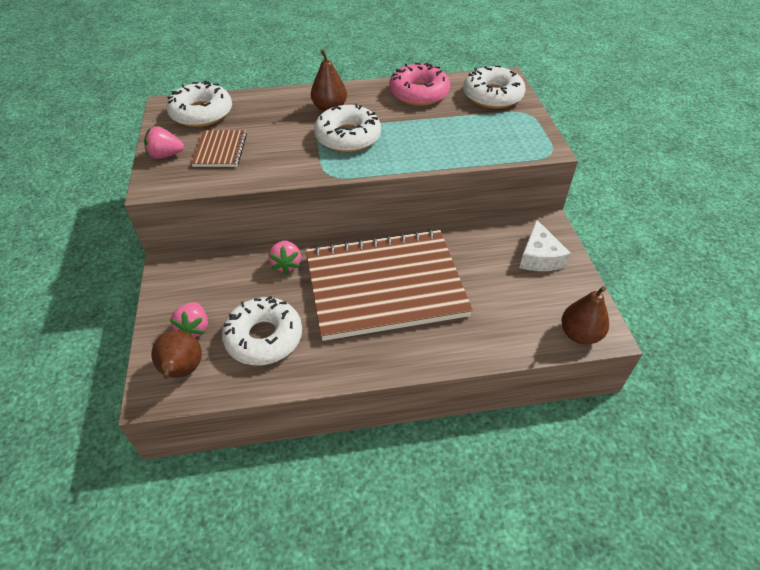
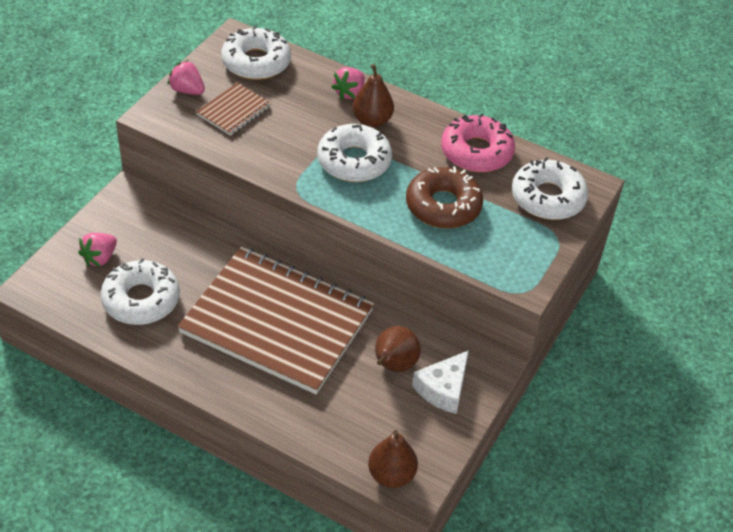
camera: 35 degrees right, 0 degrees up
brown pear [151,330,202,379] -> brown pear moved to [375,326,421,372]
pink strawberry [268,241,301,275] -> pink strawberry moved to [332,67,365,100]
none -> brown donut [406,166,483,228]

